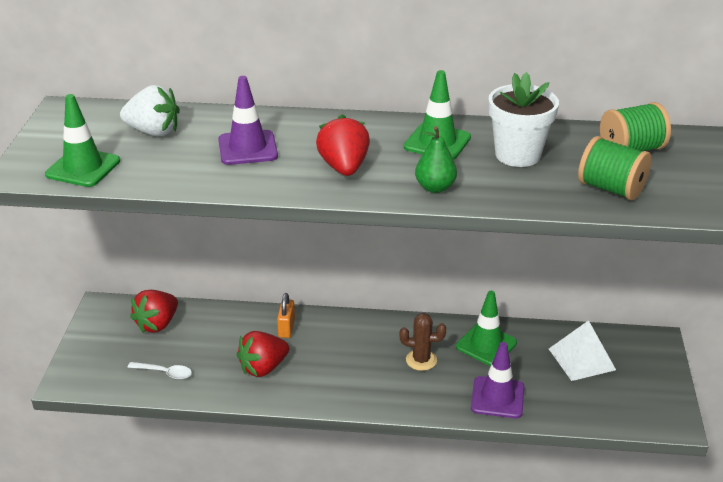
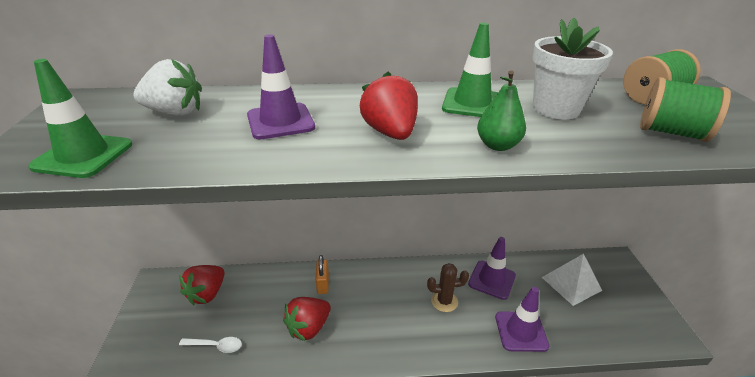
camera: 10 degrees left, 0 degrees up
green traffic cone [456,291,517,366] -> purple traffic cone [468,237,516,300]

